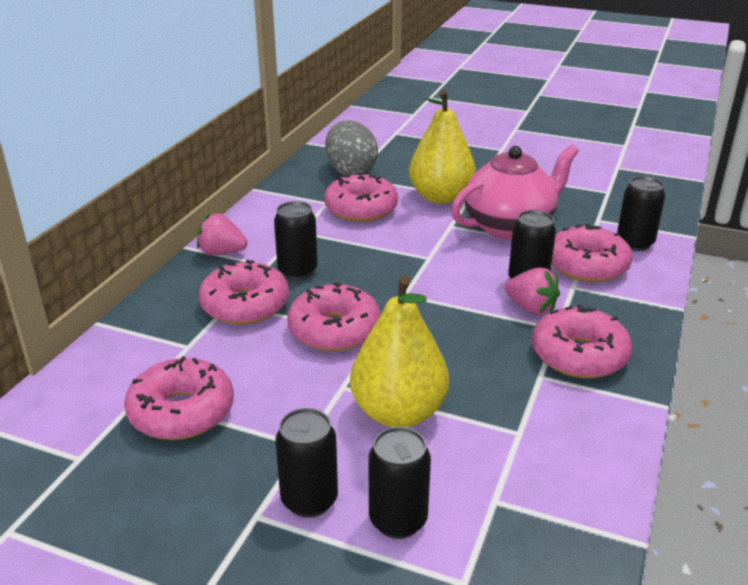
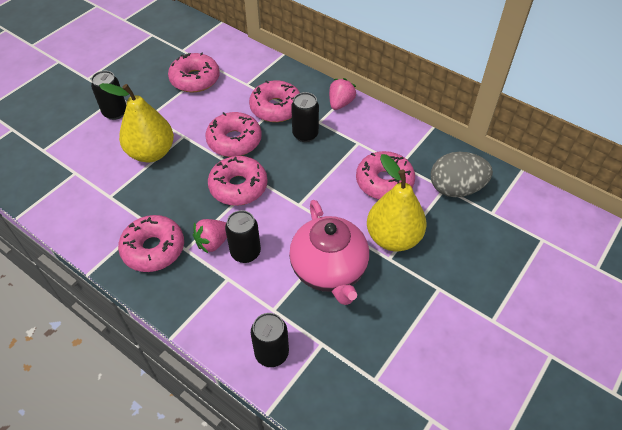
camera: 105 degrees right, 20 degrees up
black can [369,427,431,539] -> none
pink donut [552,224,632,282] -> pink donut moved to [208,156,267,206]

